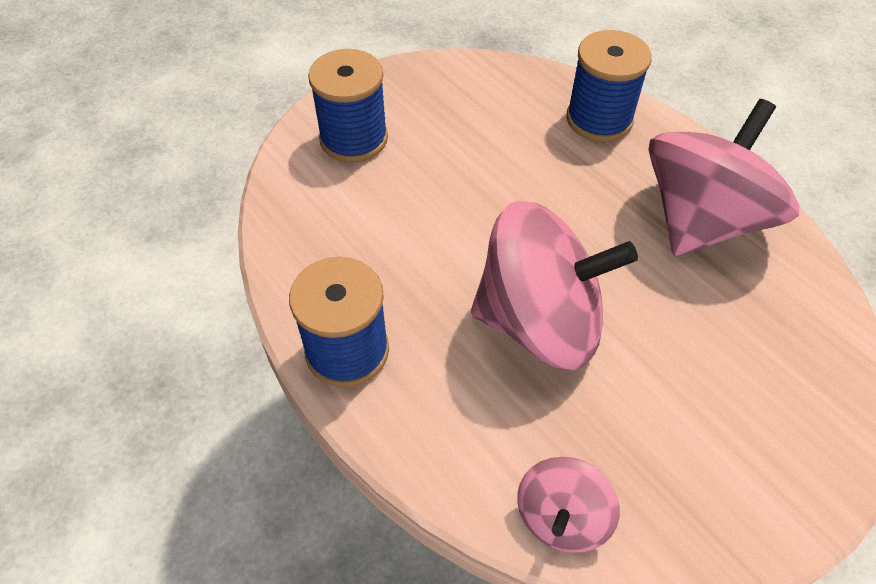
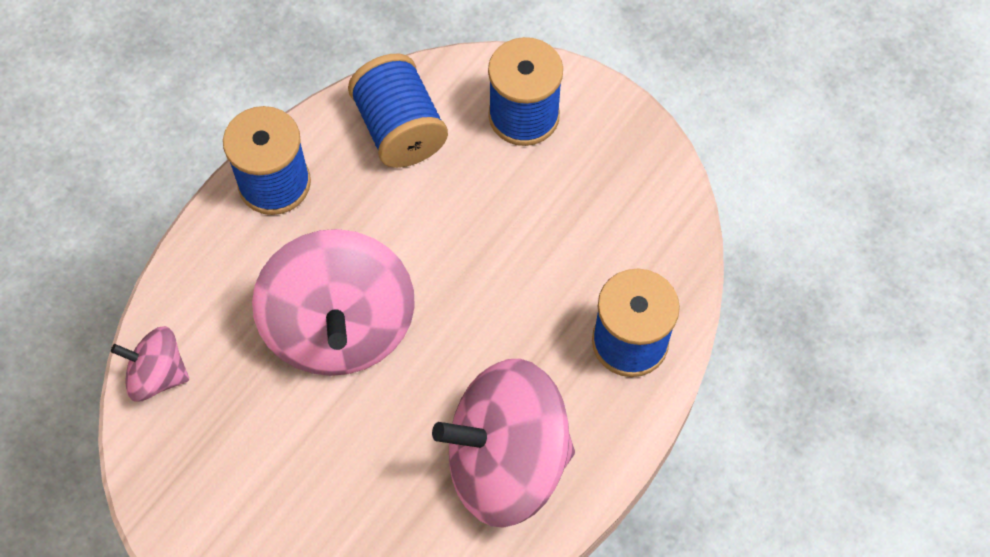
camera: 75 degrees right, 10 degrees up
pink spinning top [648,99,799,256] -> pink spinning top turned 150 degrees clockwise [432,359,575,528]
none -> blue spool [348,54,448,168]

